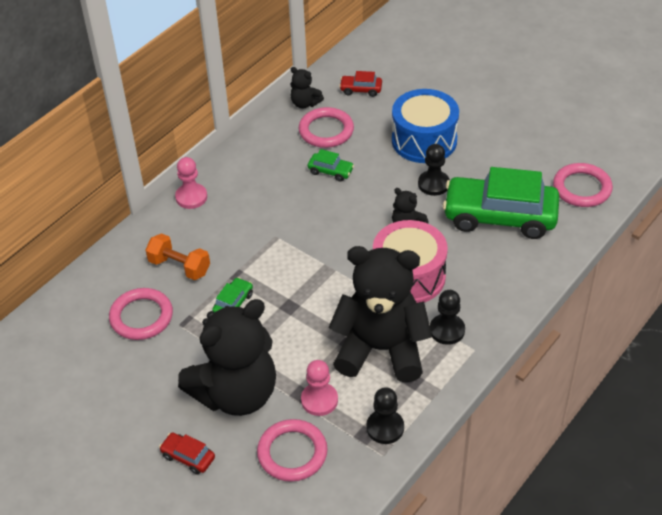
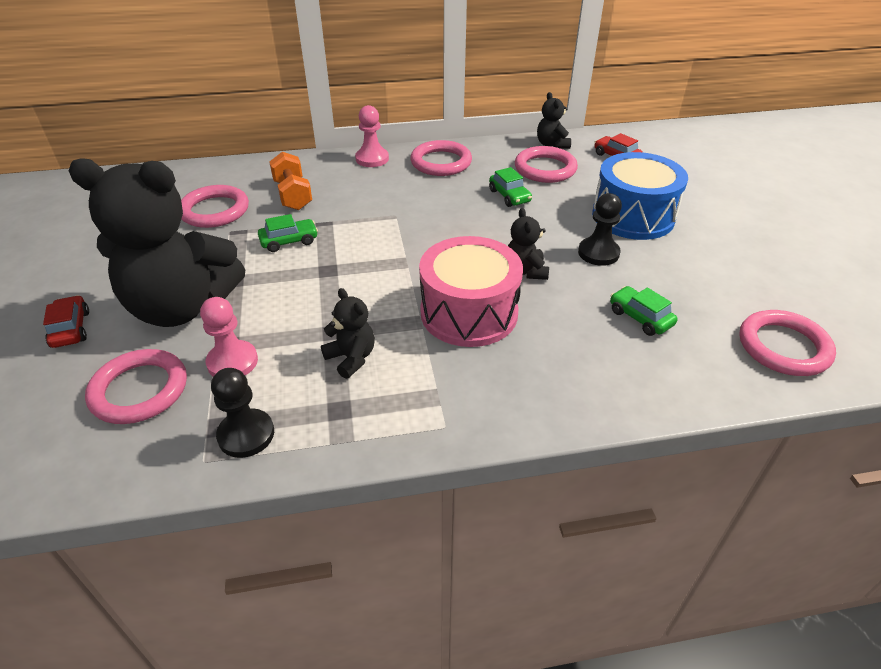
camera: 40 degrees right, 5 degrees down
black teddy bear [329,246,432,383] -> black teddy bear [321,288,375,379], size x0.42
black pawn [430,290,465,345] -> none
green car [443,167,559,239] -> green car [610,286,677,336], size x0.41
none -> pink ring [410,140,472,176]

